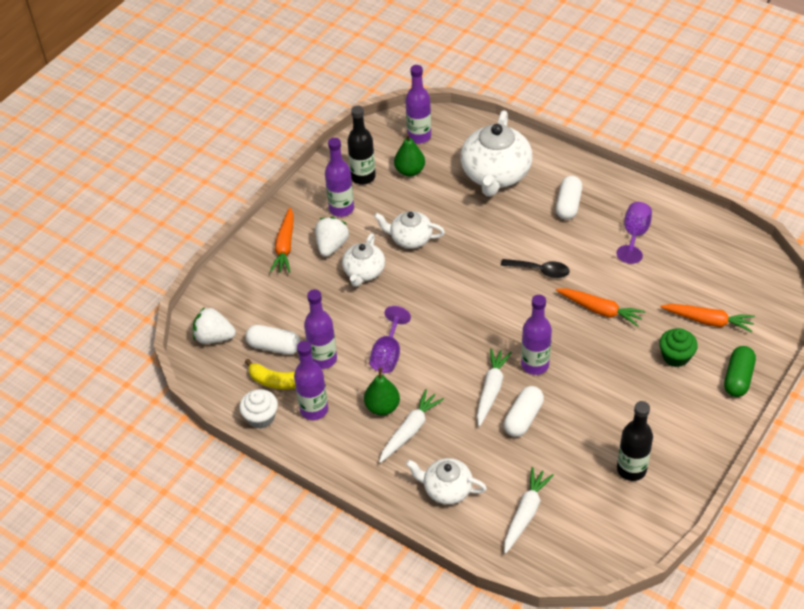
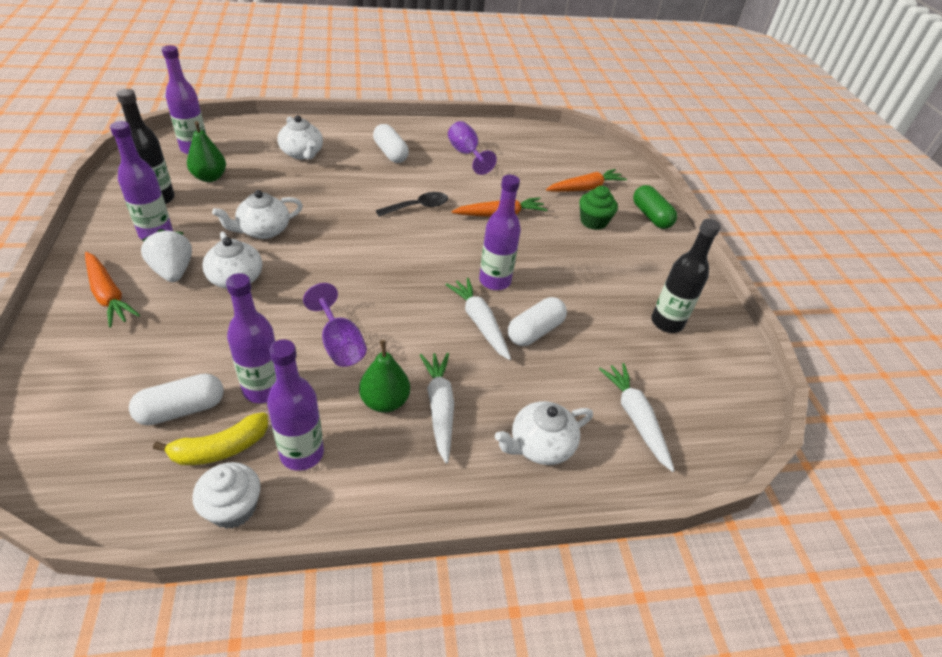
camera: 50 degrees left, 5 degrees down
white strawberry [193,307,236,344] -> none
white teapot [460,111,532,197] -> white teapot [278,115,323,159], size x0.57
white capsule [504,386,544,437] -> white capsule turned 60 degrees clockwise [508,297,567,346]

